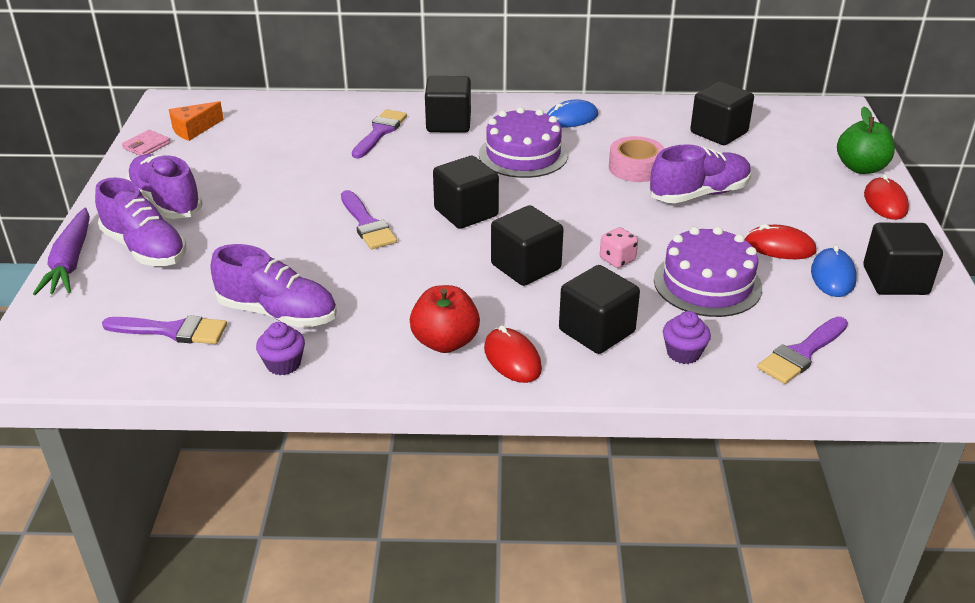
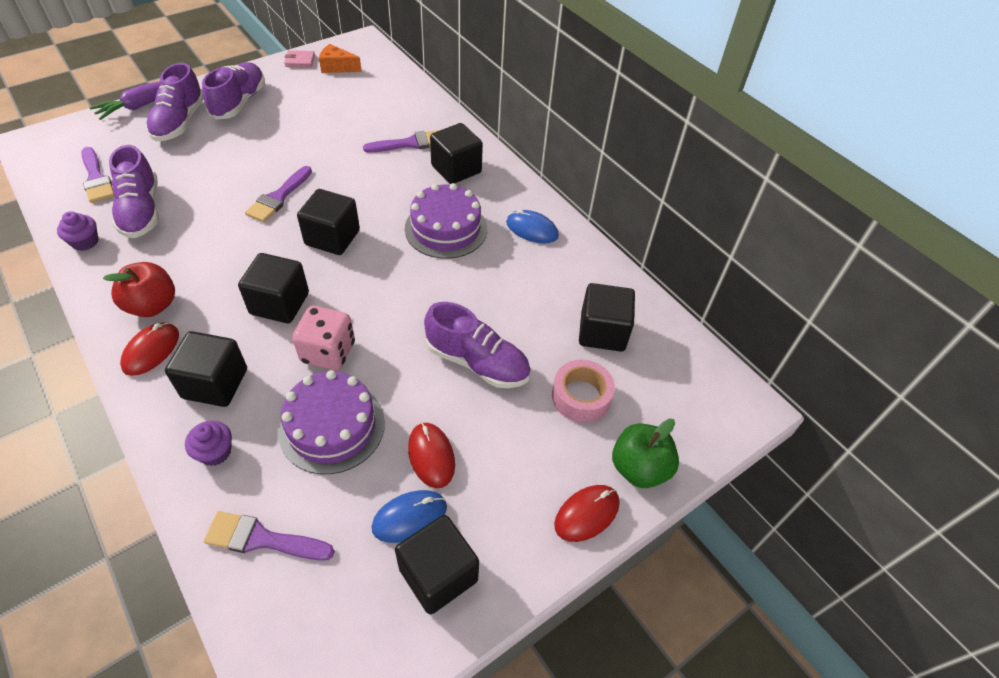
camera: 50 degrees right, 15 degrees up
pink dice [600,227,638,268] -> pink dice [292,306,355,370], size x1.70
pink tape [609,136,665,182] -> pink tape moved to [552,360,615,423]

